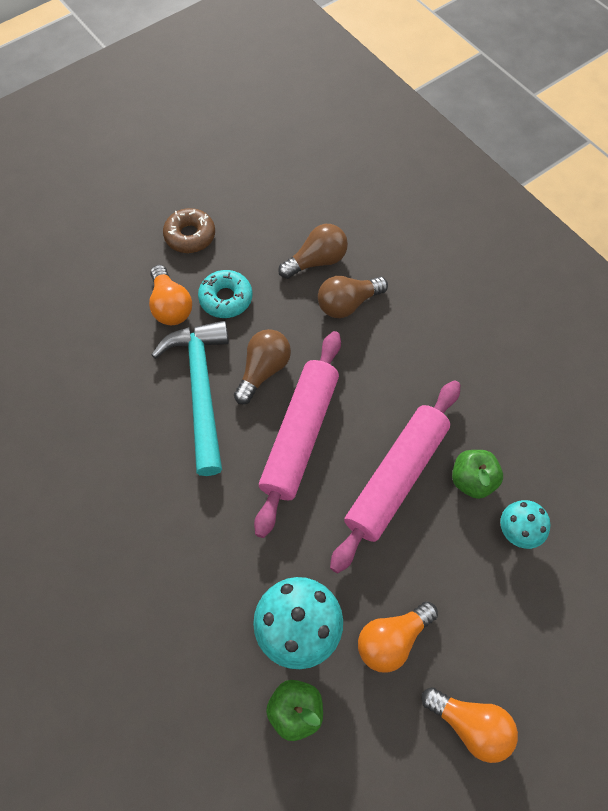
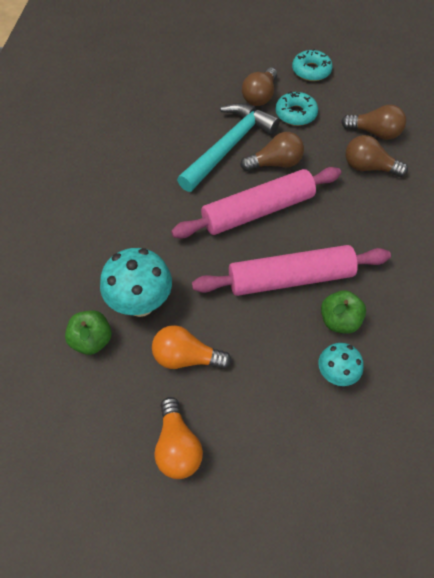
camera: 45 degrees right, 5 degrees down
orange light bulb [149,265,192,325] -> brown light bulb [242,68,277,106]
brown donut [163,208,215,253] -> turquoise donut [292,49,333,81]

